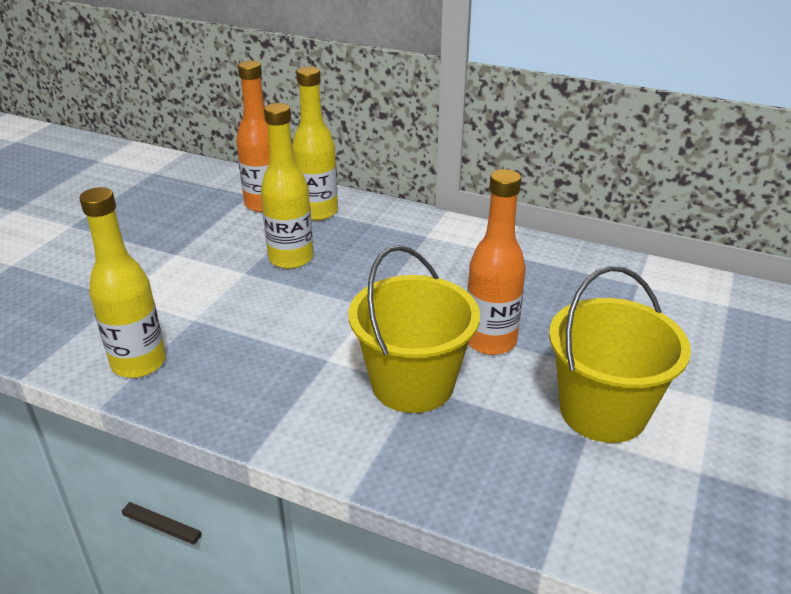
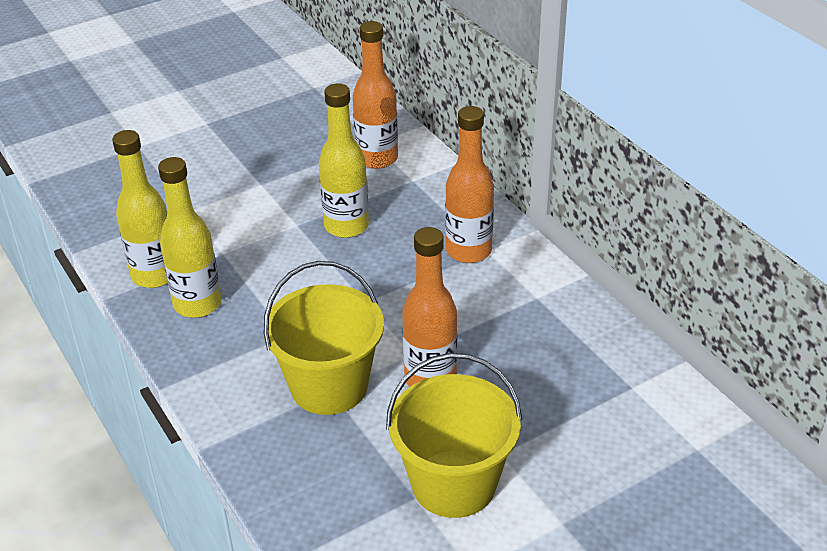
camera: 35 degrees right, 5 degrees up
yellow bottle [292,67,338,221] -> yellow bottle moved to [158,157,221,318]
none -> orange bottle [445,106,494,263]

